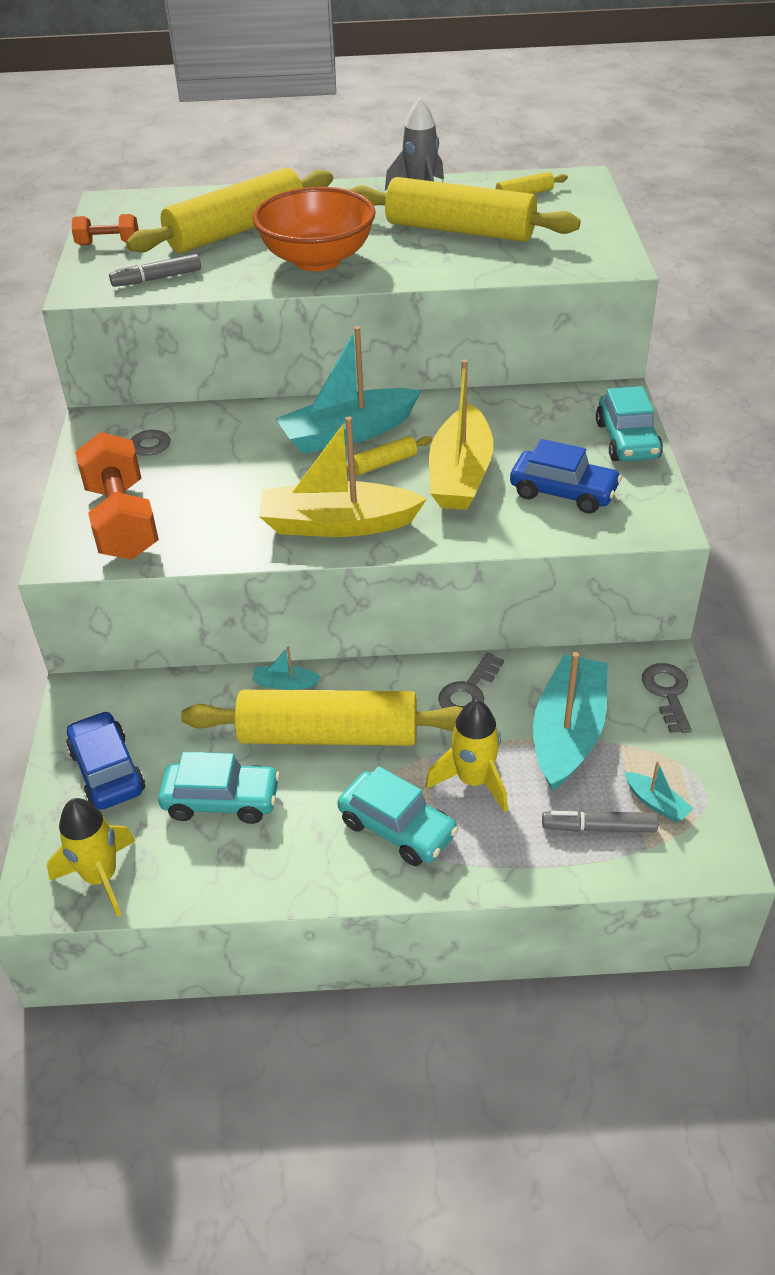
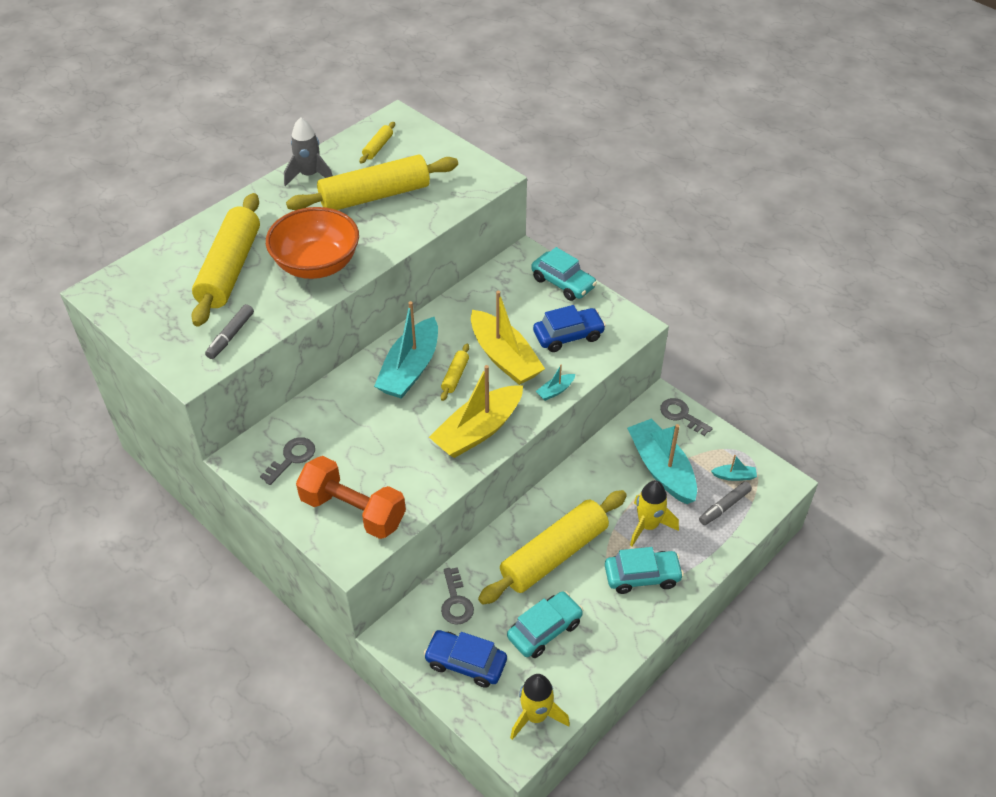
camera: 45 degrees left, 5 degrees up
orange dumbbell [72,214,139,245] -> none
turquoise boat [252,647,321,690] -> turquoise boat moved to [535,365,575,401]
grey key [438,652,504,708] -> grey key moved to [441,567,474,625]

